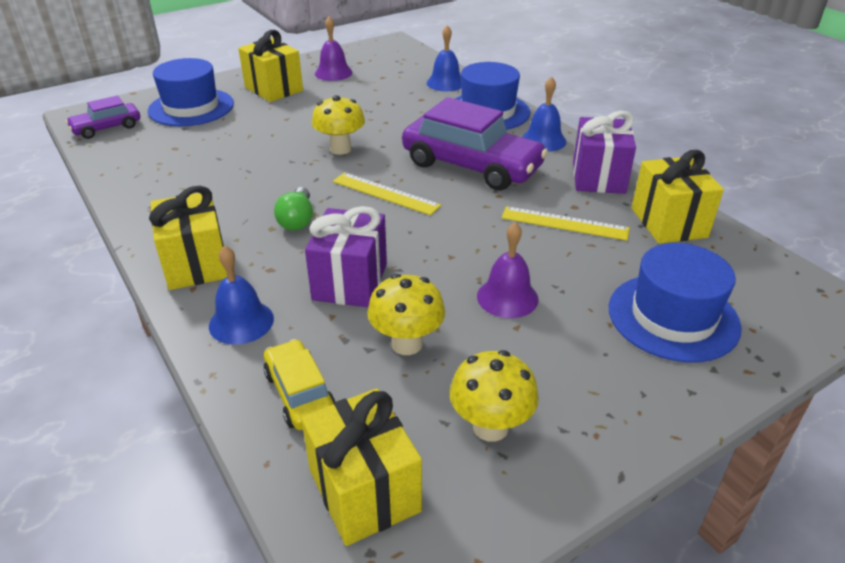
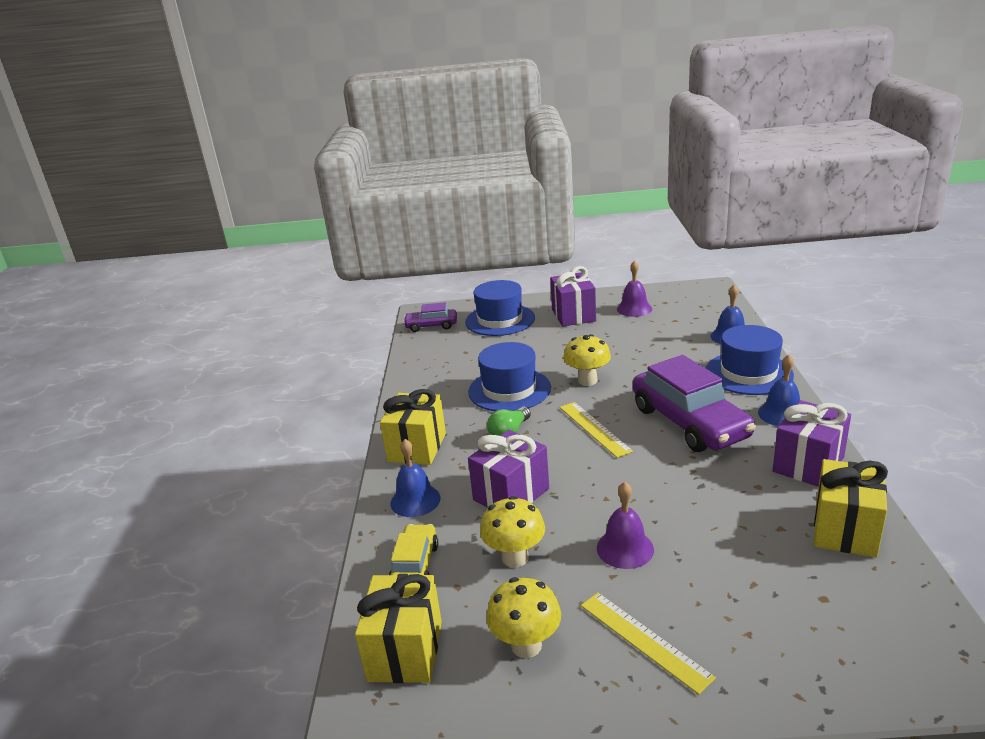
camera: 35 degrees right, 10 degrees down
yellow gift [238,30,303,102] -> purple gift [550,266,596,327]
yellow ruler [501,206,630,241] -> yellow ruler moved to [581,593,716,695]
blue hat [609,243,742,362] -> blue hat moved to [468,342,551,411]

